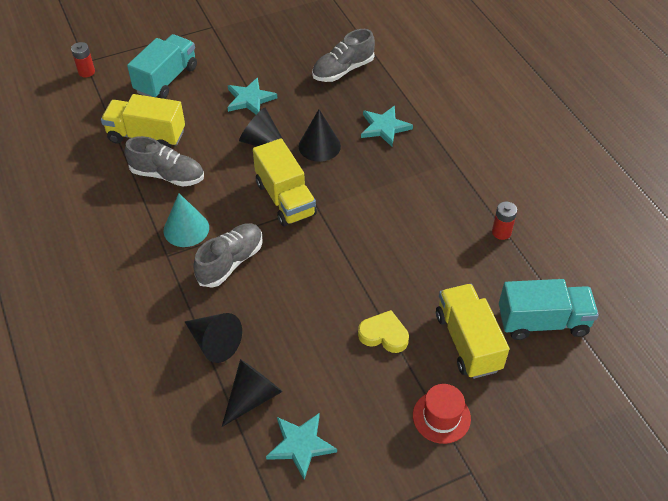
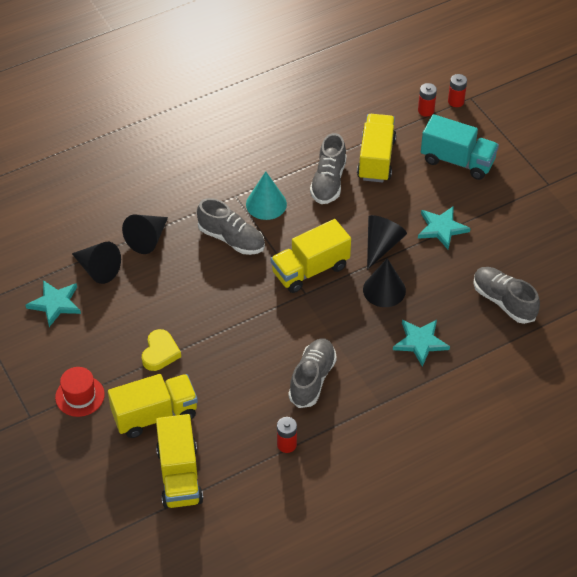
camera: 85 degrees right, 0 degrees up
turquoise truck [499,279,599,340] -> yellow truck [156,414,203,508]
none -> grey shoe [288,338,337,408]
none -> red battery [418,83,437,117]

